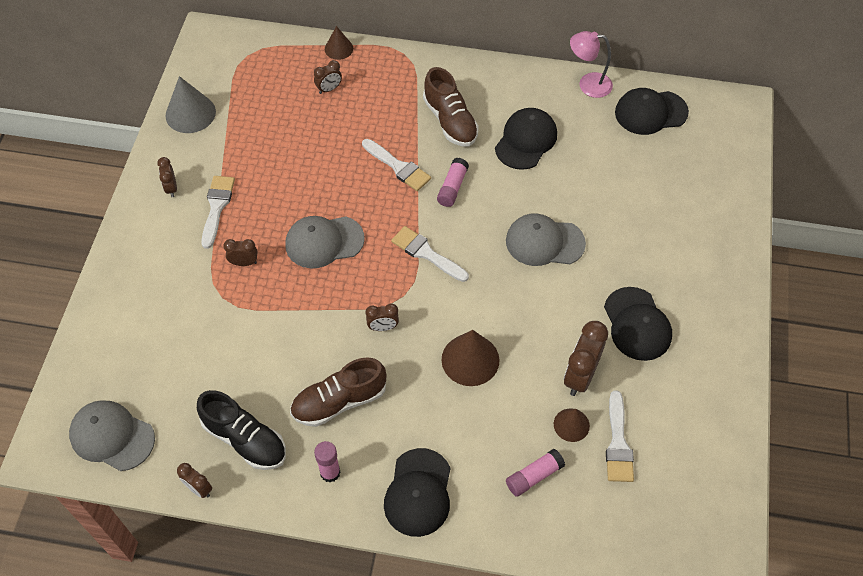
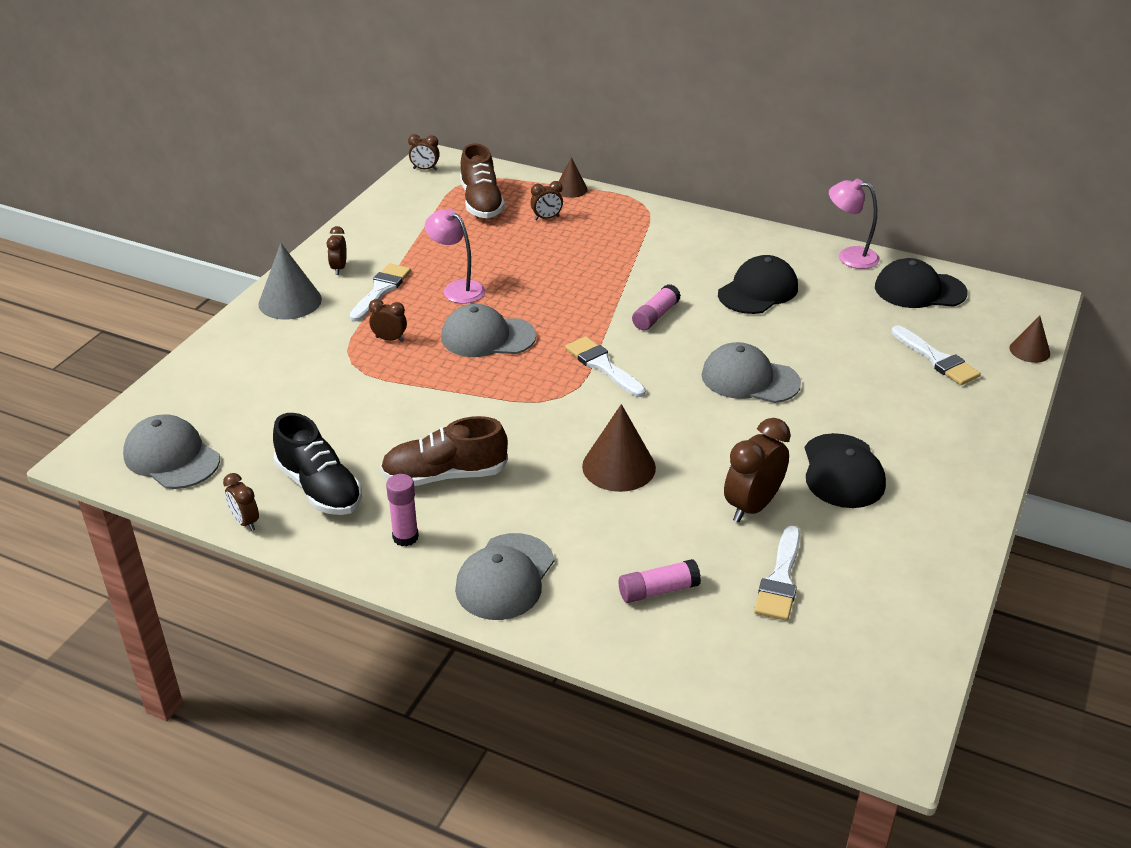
camera: 15 degrees right, 20 degrees down
grey cone [165,76,216,133] -> grey cone moved to [258,243,322,319]
white brush [362,139,431,191] -> white brush moved to [891,325,981,385]
brown clock [366,303,399,331] -> brown clock moved to [408,134,440,170]
black cap [384,448,451,537] -> grey cap [455,533,554,620]
brown shoe [423,67,479,147] -> brown shoe moved to [460,144,505,218]
brown cone [554,409,590,442] -> brown cone moved to [1010,316,1050,363]
none -> pink lamp [425,209,485,304]

